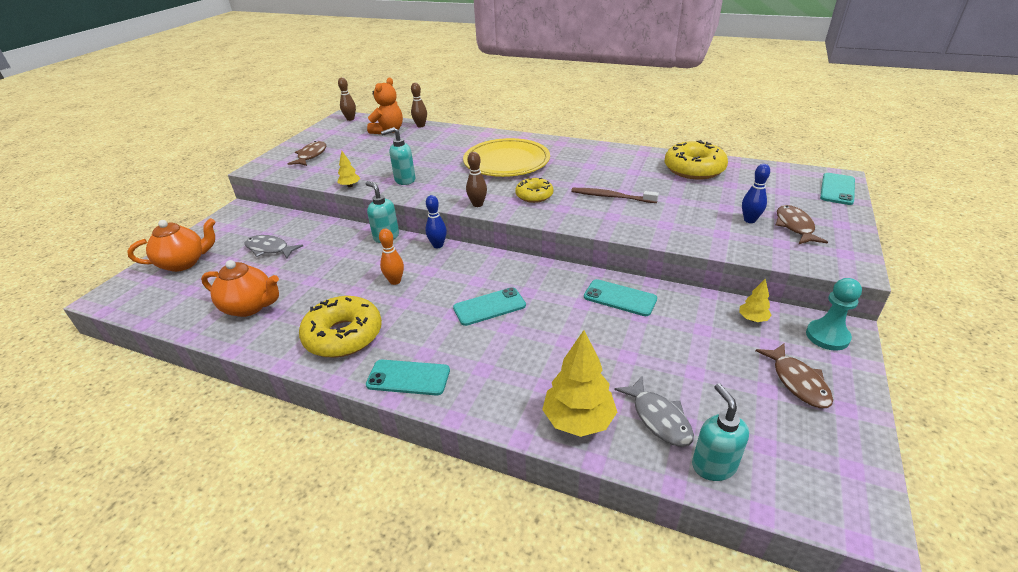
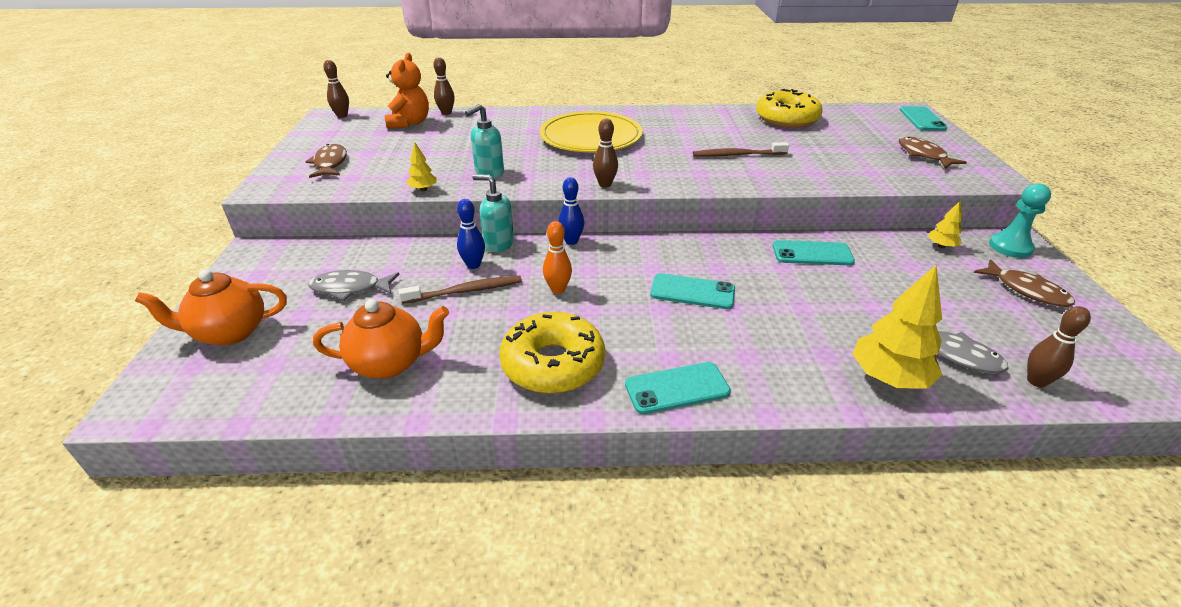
camera: 25 degrees left, 0 degrees up
orange teapot [127,218,215,272] -> orange teapot turned 150 degrees counterclockwise [135,269,287,346]
turquoise phone [453,287,526,326] -> turquoise phone turned 60 degrees clockwise [650,273,735,309]
yellow donut [515,178,553,203] -> none
turquoise soap dispenser [692,383,749,481] -> brown bowling pin [1027,306,1091,388]
blue bowling pin [742,164,770,223] -> blue bowling pin moved to [457,199,485,269]
none -> brown toothbrush [399,276,522,304]

